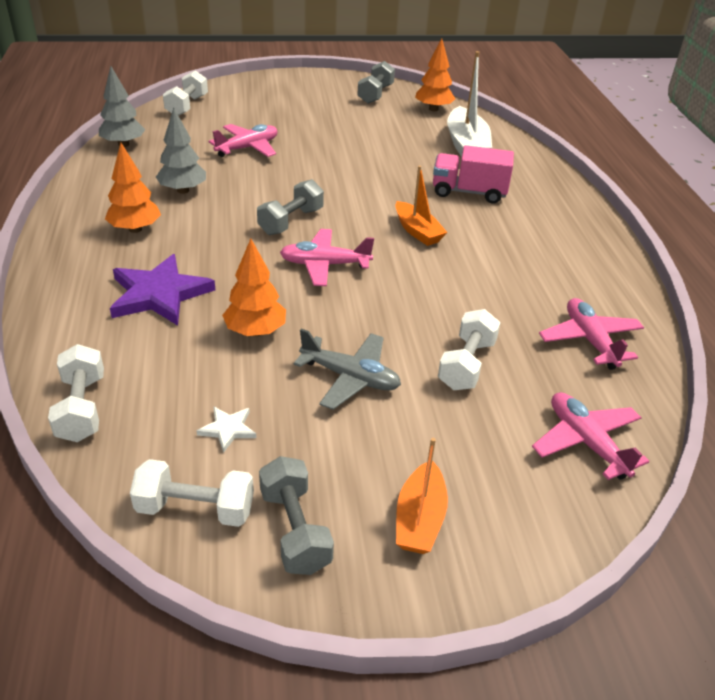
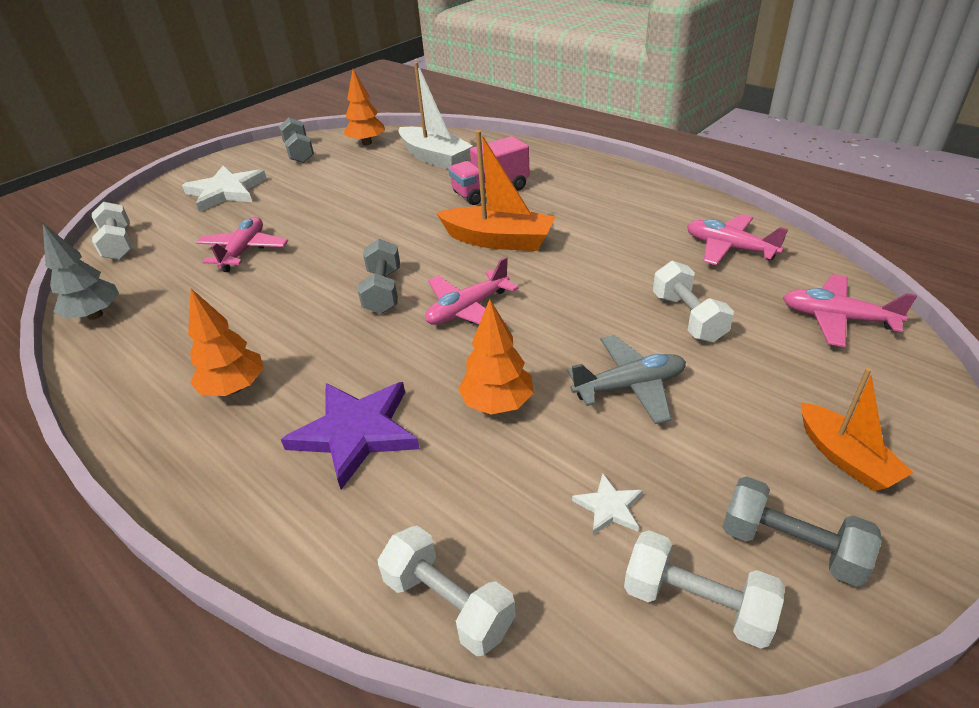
camera: 35 degrees left, 0 degrees up
white dumbbell [130,459,254,527] -> white dumbbell turned 60 degrees clockwise [624,530,784,649]
grey tree [156,107,206,194] -> none
orange boat [395,166,448,246] -> orange boat [436,130,556,251], size x1.57
none -> white star [182,166,267,212]

